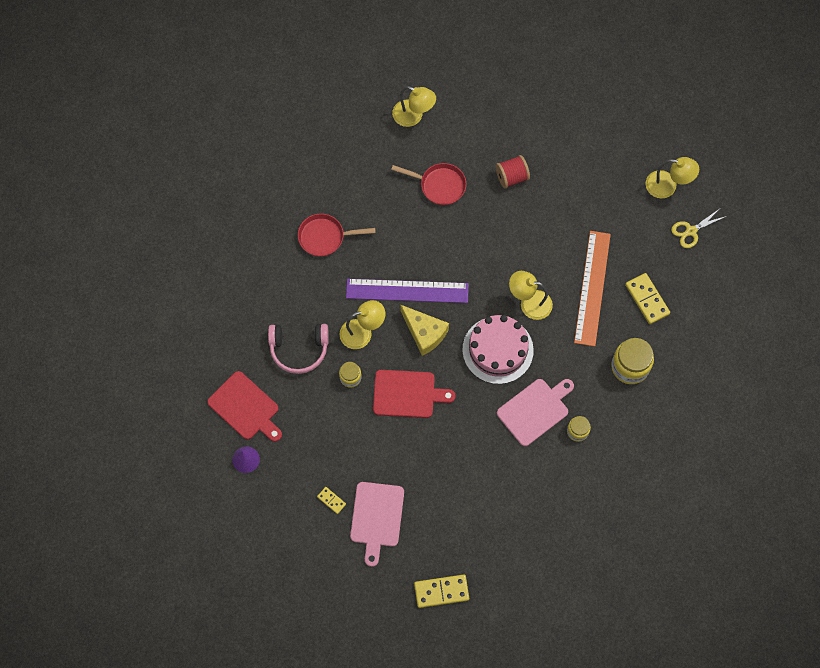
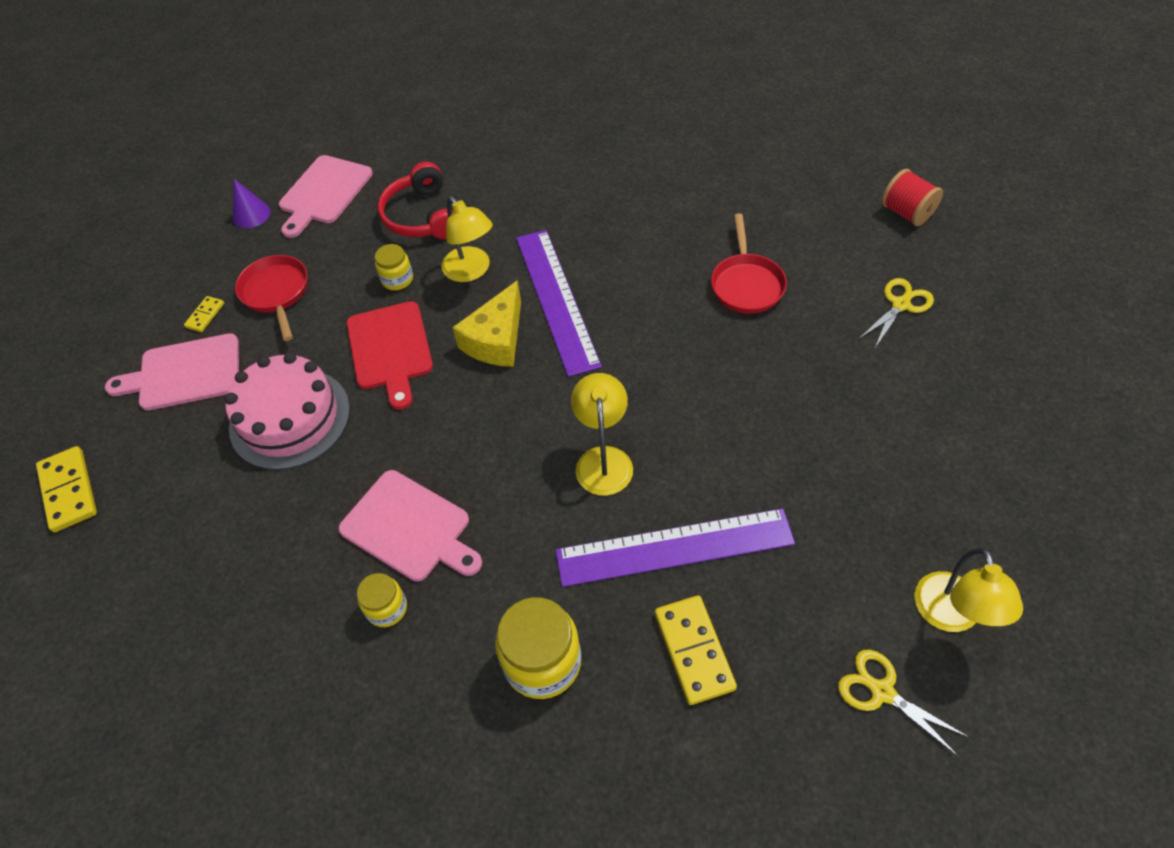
camera: 75 degrees right, 15 degrees down
red cutting board [207,371,282,442] -> pink cutting board [279,155,373,238]
pink headphones [268,324,329,374] -> red headphones [378,162,454,239]
red pan [298,214,376,257] -> red pan moved to [235,255,307,341]
yellow lamp [392,86,436,127] -> none
pink cake [462,315,534,384] -> pink cake moved to [224,352,350,470]
red spool [496,155,530,189] -> red spool moved to [881,169,943,226]
orange ruler [574,231,611,346] -> purple ruler [556,508,795,587]
yellow domino [625,273,670,324] -> yellow domino turned 60 degrees counterclockwise [655,595,737,705]
none -> yellow scissors [859,278,934,348]

